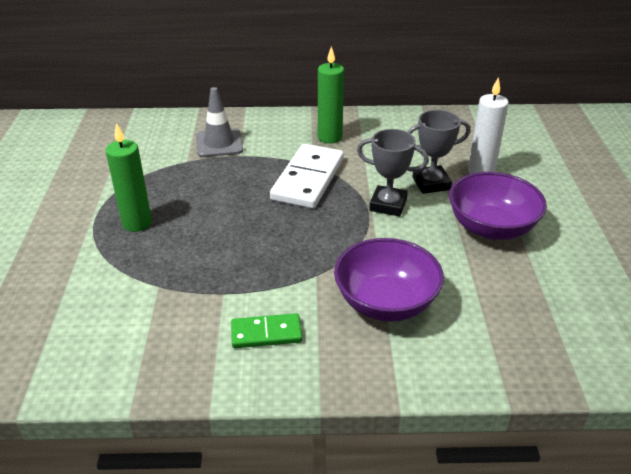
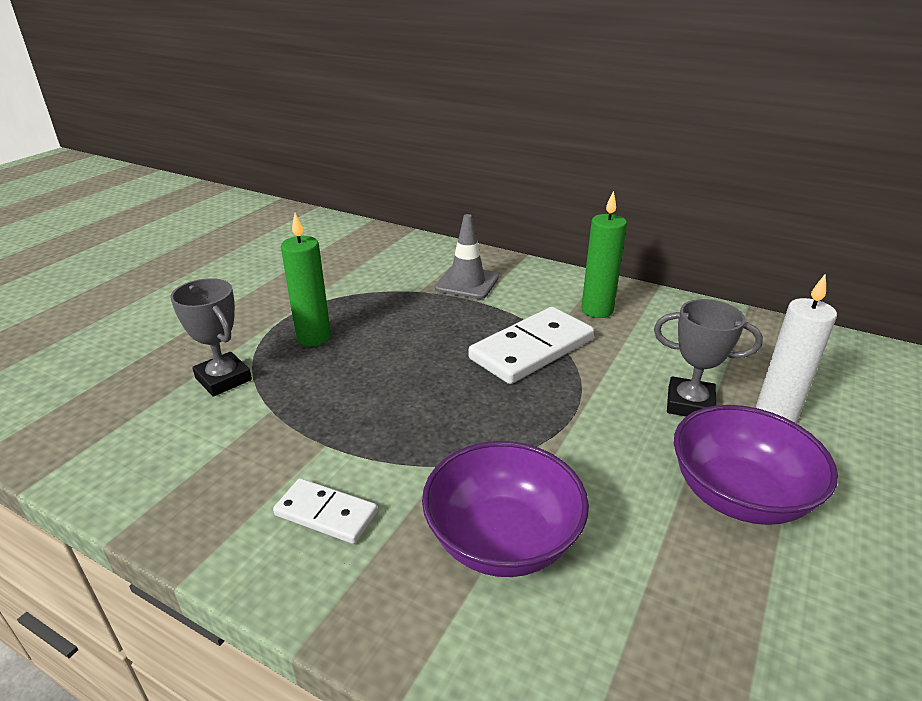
camera: 30 degrees right, 5 degrees down
green domino [231,313,302,348] -> white domino [273,478,378,544]
grey trophy [357,129,429,217] -> grey trophy moved to [170,278,252,397]

